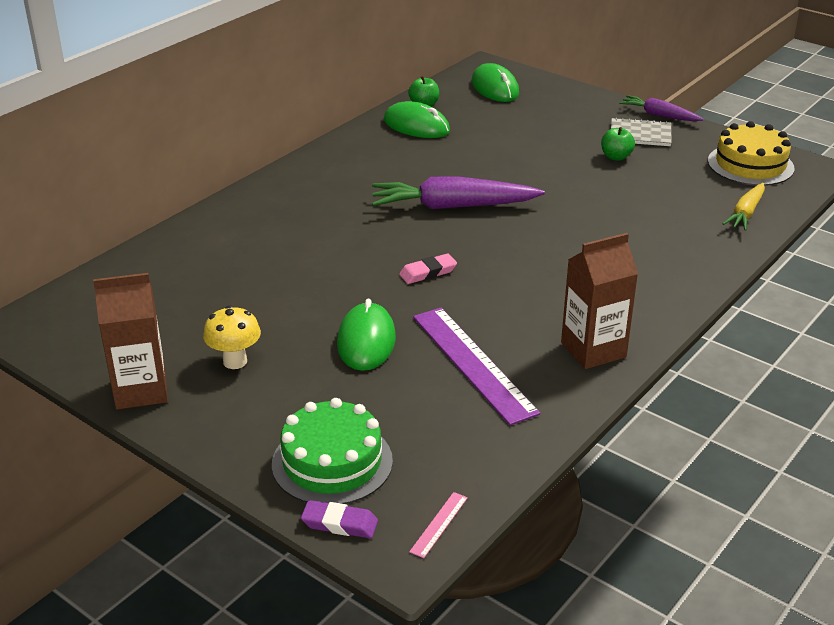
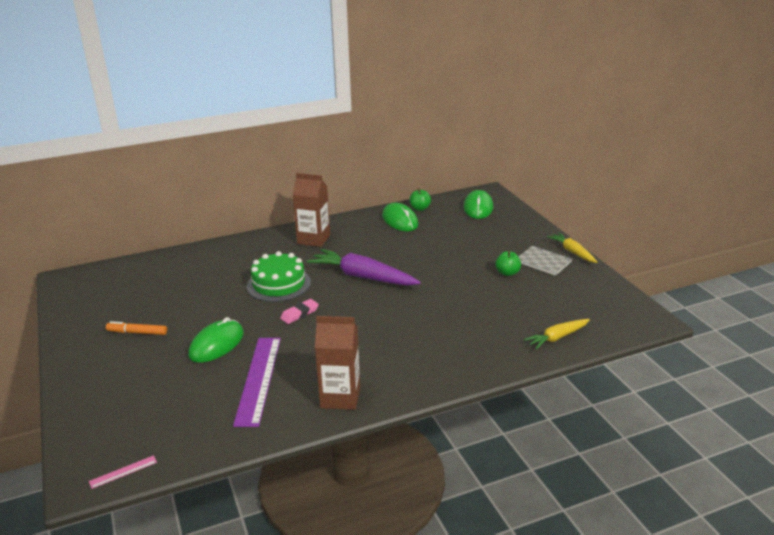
camera: 30 degrees right, 5 degrees down
brown carton [93,273,168,410] -> brown carton moved to [292,173,330,247]
yellow mushroom [203,305,261,369] -> orange marker [106,321,167,335]
green cake [272,398,393,504] -> green cake moved to [247,251,311,302]
purple eraser [301,500,378,538] -> none
pink eraser [399,253,457,284] -> pink eraser turned 45 degrees counterclockwise [280,299,319,324]
purple carrot [619,95,704,121] -> yellow carrot [547,233,598,263]
yellow cake [708,121,794,186] -> none

